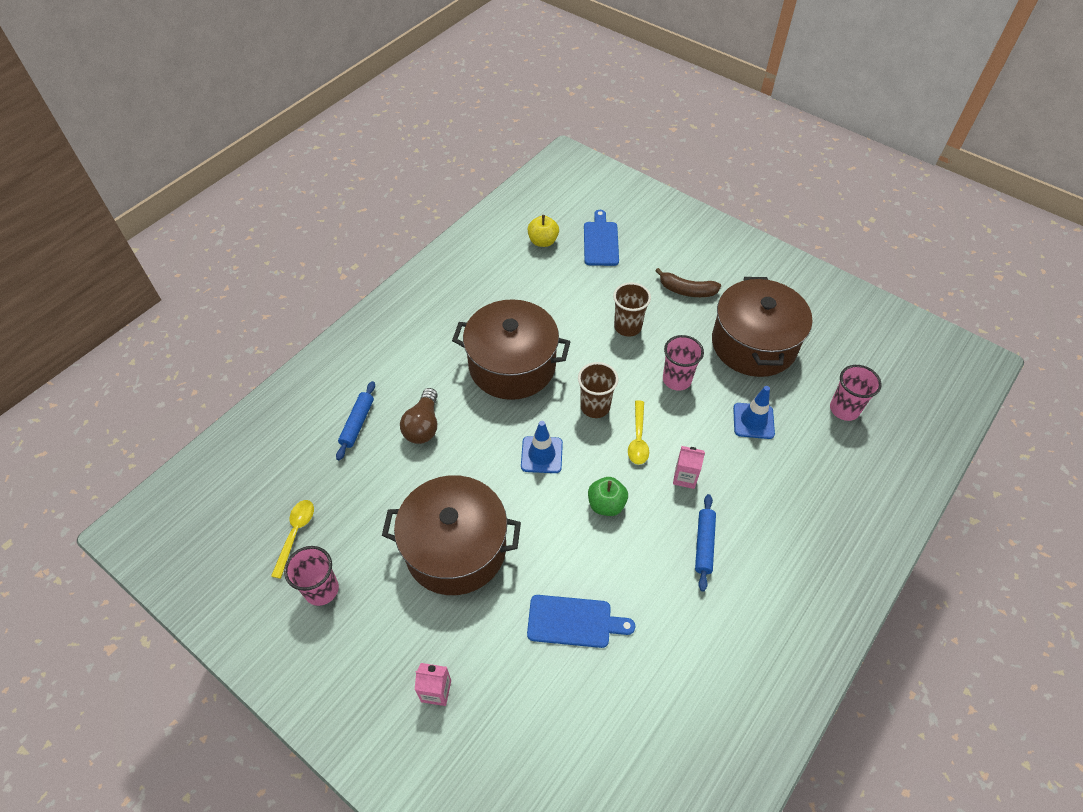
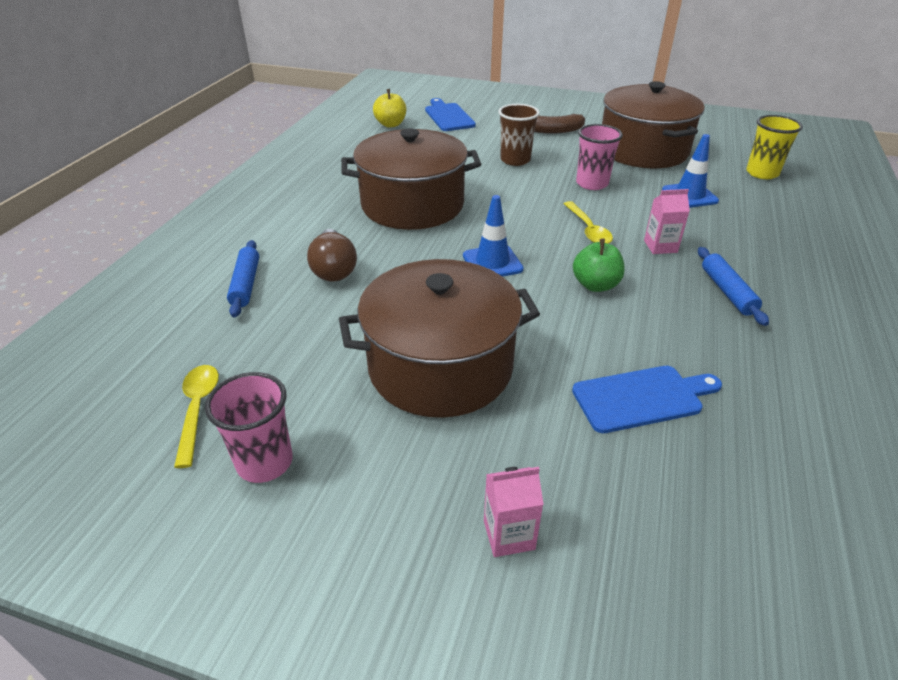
camera: 20 degrees left, 15 degrees down
brown cup [578,362,618,418] -> none
pink cup [830,365,881,421] -> yellow cup [746,115,803,179]

